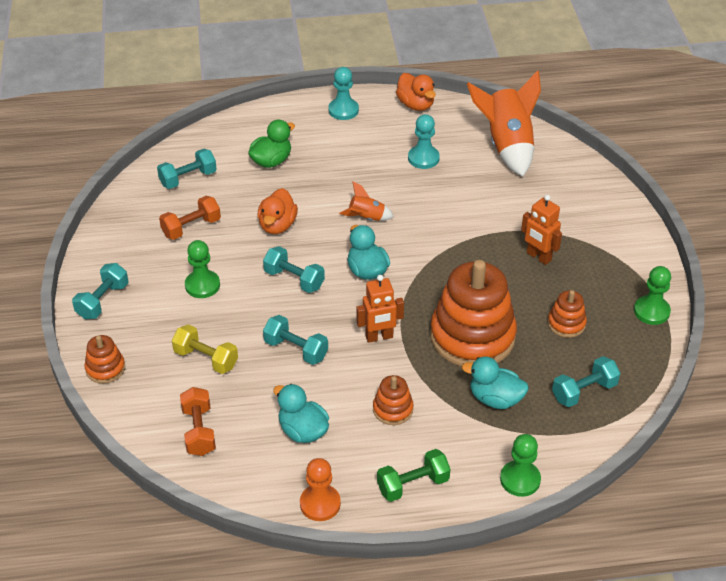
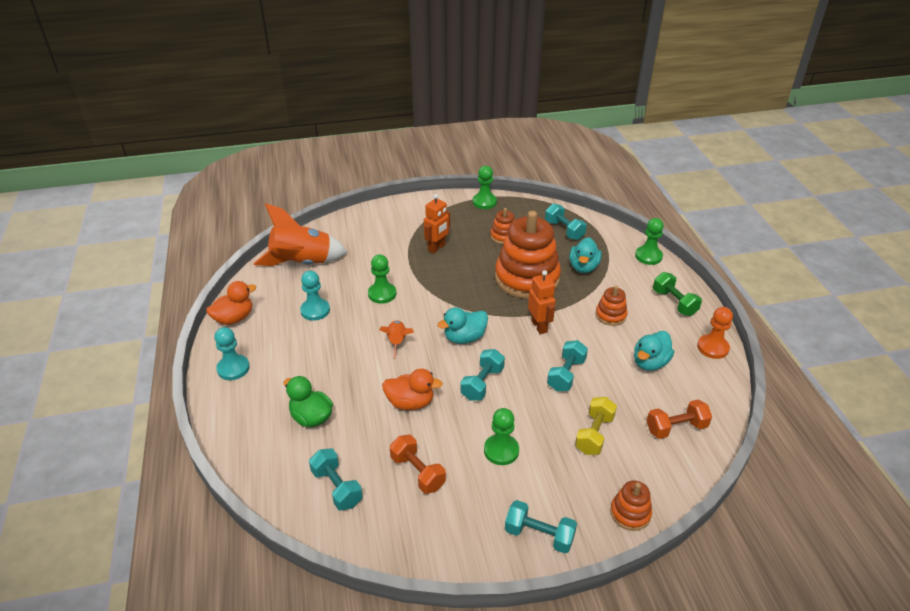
camera: 95 degrees left, 5 degrees down
none -> green pawn [368,254,396,304]

